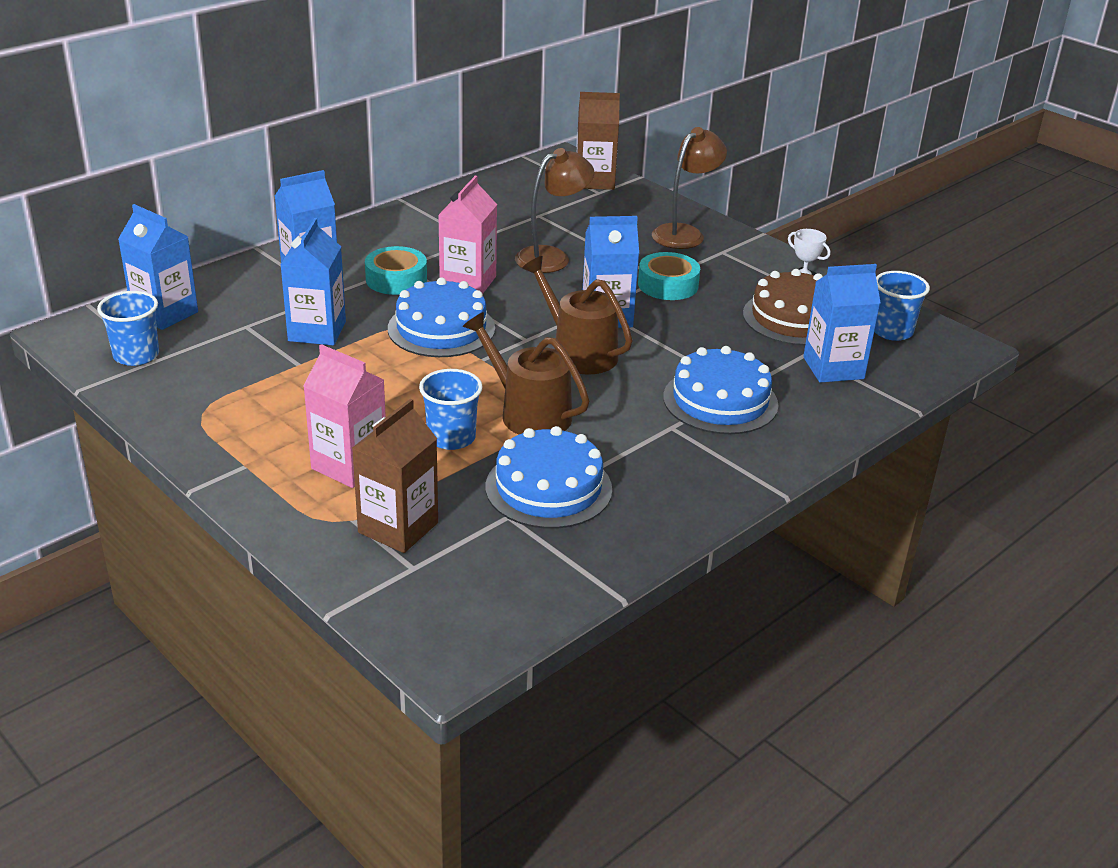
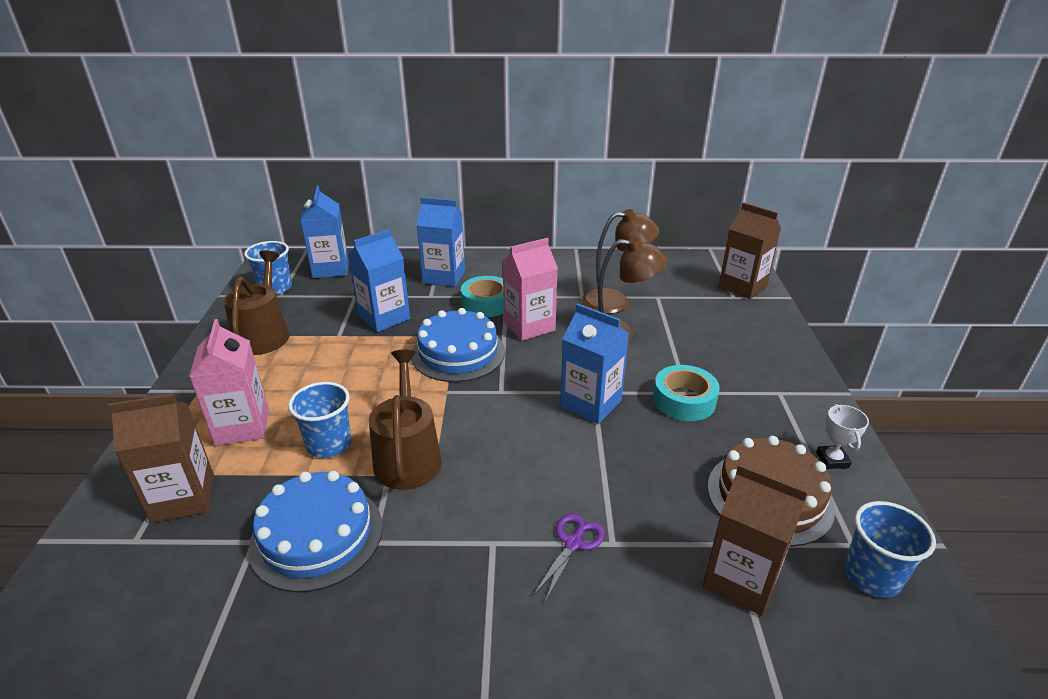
camera: 45 degrees right, 0 degrees up
brown watering can [522,256,633,375] -> brown watering can moved to [224,251,289,355]
brown lamp [652,127,727,249] -> brown lamp moved to [582,209,660,314]
blue cake [663,346,778,434] -> purple scissors [533,513,605,602]
blue carton [803,264,880,383] -> brown carton [703,464,808,616]

